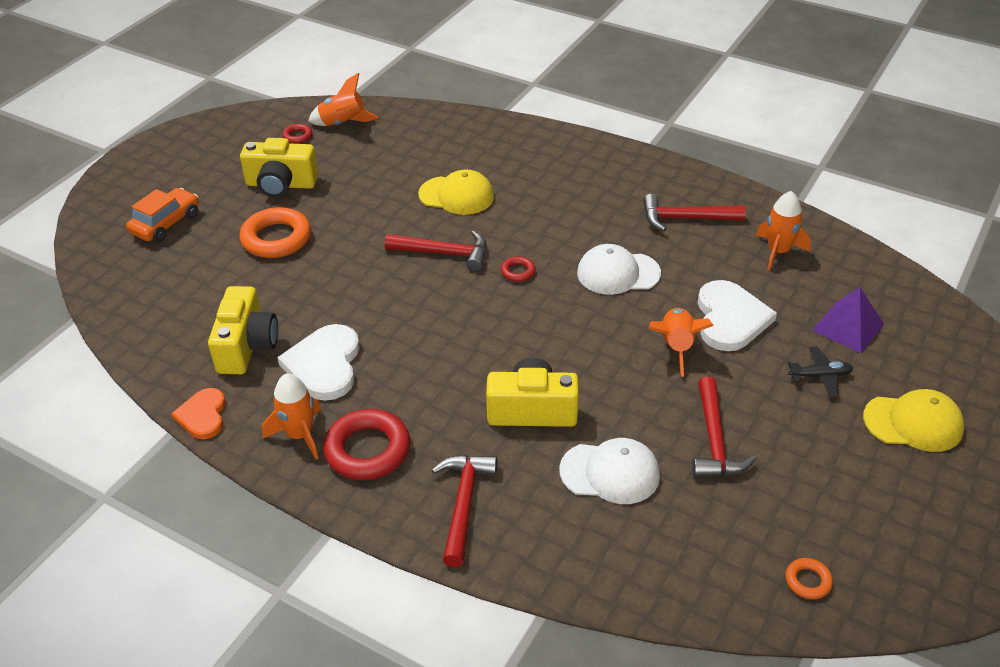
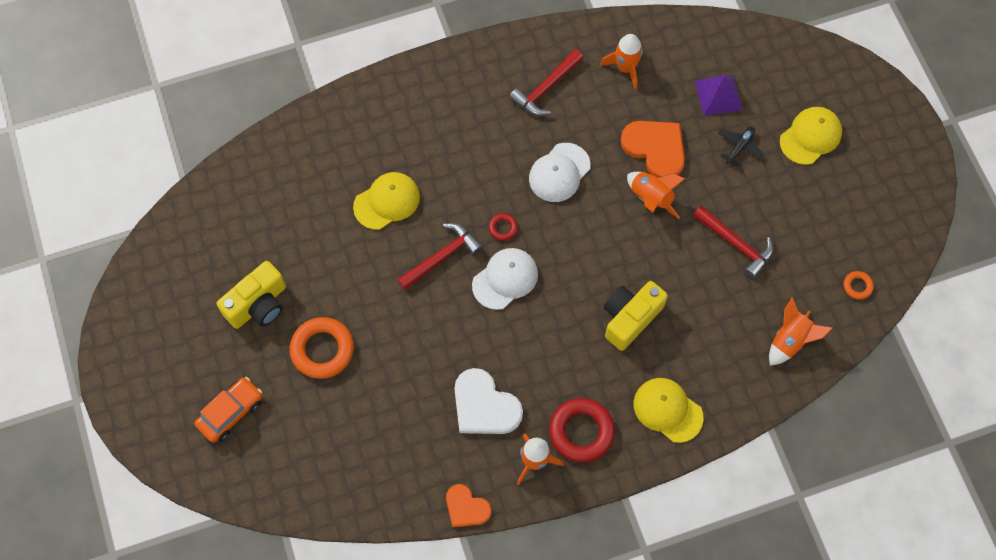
camera: 50 degrees left, 25 degrees up
orange car [126,188,199,243] -> orange car turned 60 degrees clockwise [195,377,262,443]
yellow camera [208,286,278,374] -> none
red ring [282,124,312,144] -> none
orange rocket [308,73,379,126] -> orange rocket moved to [769,298,833,365]
red hammer [432,455,498,567] -> yellow cap [634,378,704,443]
white cap [559,438,660,504] -> white cap moved to [472,248,538,310]
white heart [698,280,777,351] -> orange heart [620,121,685,178]

